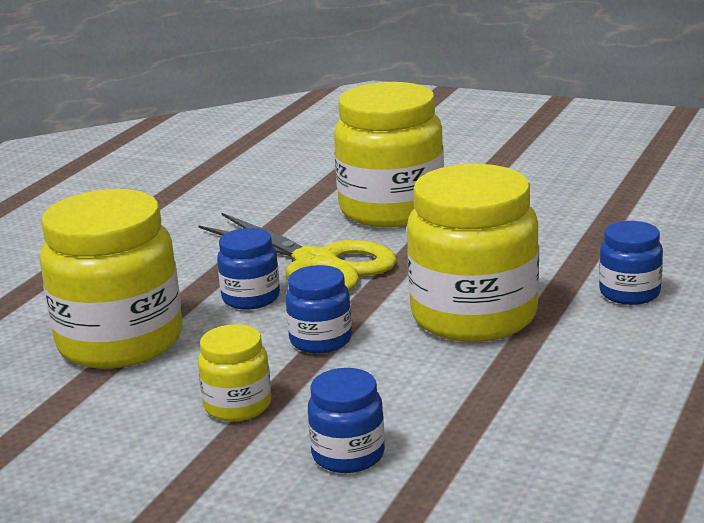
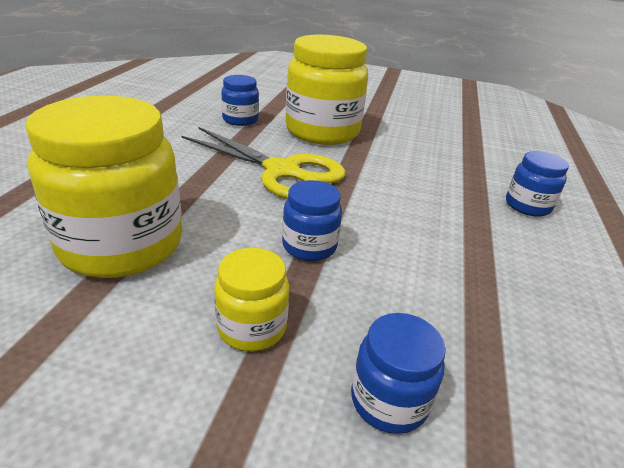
camera: 15 degrees left, 10 degrees up
blue jar [217,228,280,310] -> blue jar moved to [221,75,259,126]
yellow jar [407,164,539,342] -> none

